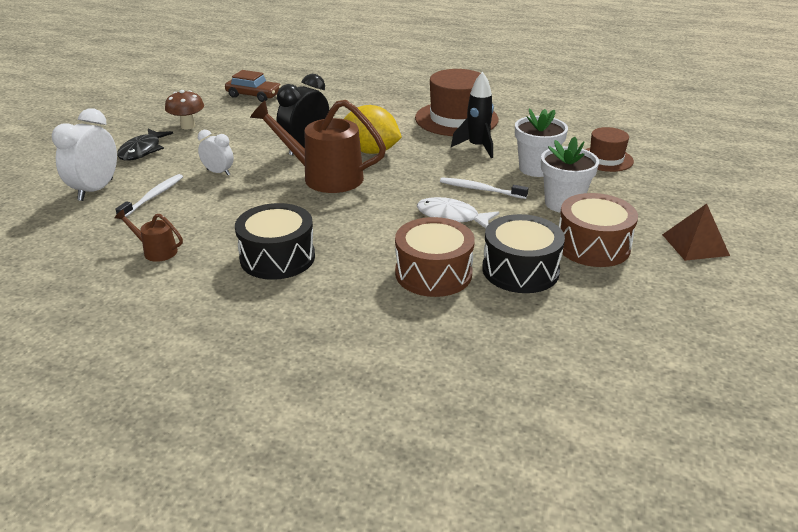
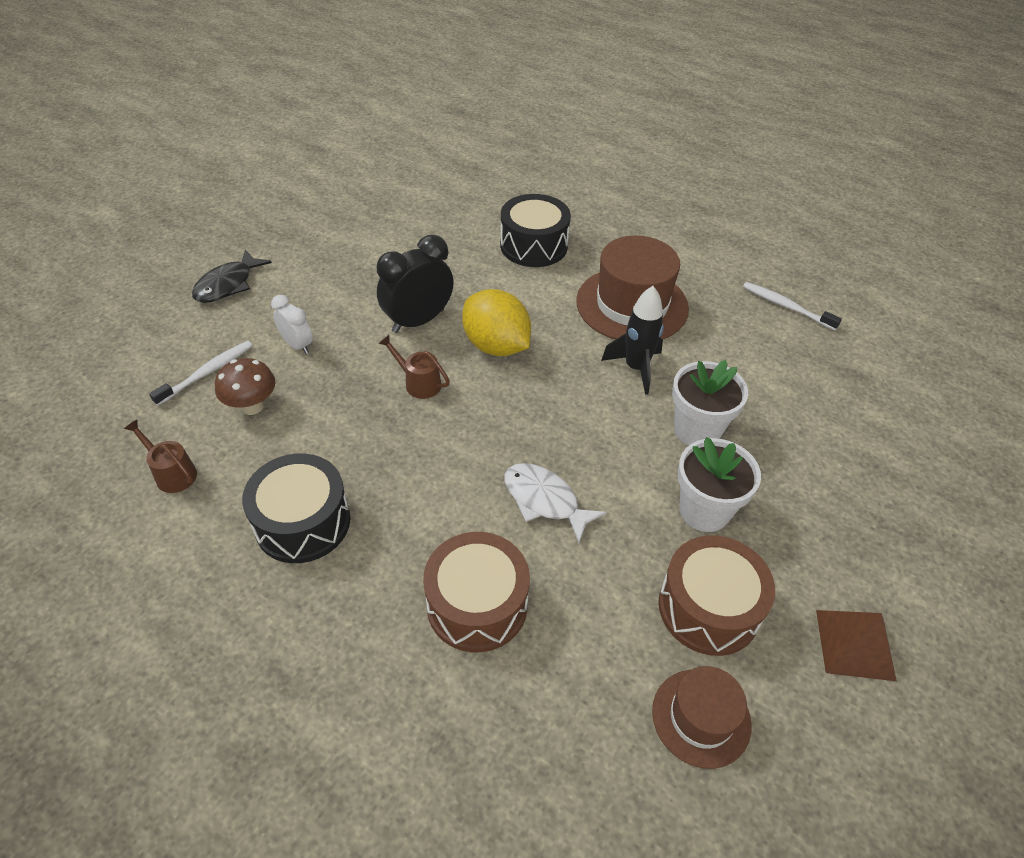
camera: 15 degrees right, 15 degrees up
white clock [52,108,117,201] -> none
brown mushroom [165,90,204,129] -> brown mushroom moved to [215,358,276,415]
brown car [225,70,282,102] -> none
brown watering can [250,100,386,193] -> brown watering can [378,335,450,399], size x0.47
white toothbrush [440,177,529,199] -> white toothbrush moved to [743,282,842,330]
black drum [482,214,565,293] -> black drum moved to [500,194,571,267]
brown hat [585,127,634,172] -> brown hat moved to [652,666,752,769]

